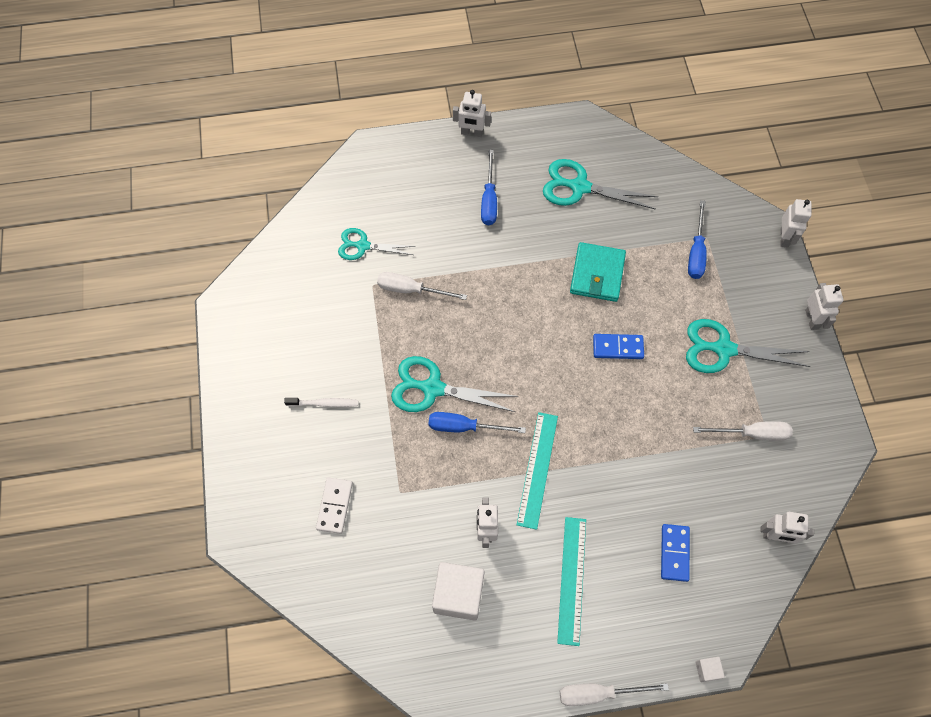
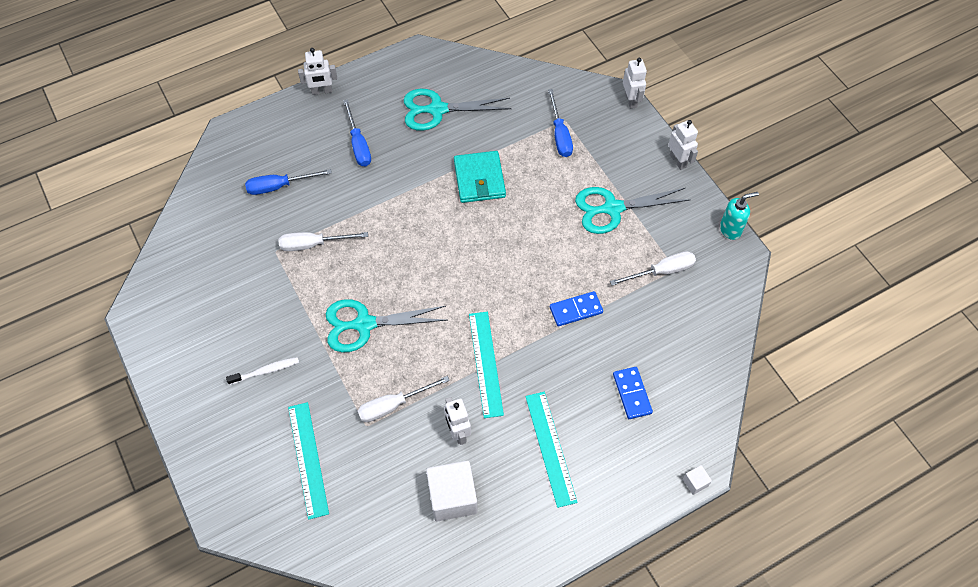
camera: 20 degrees left, 5 degrees down
white domino [316,478,353,534] -> turquoise ruler [288,402,329,520]
turquoise scissors [338,228,415,260] -> none
blue screwdriver [429,412,526,433] -> blue screwdriver moved to [245,169,332,195]
white screwdriver [560,683,669,706] -> white screwdriver moved to [358,376,450,422]
blue domino [593,334,644,359] -> blue domino moved to [550,291,603,327]
white robot [760,512,814,544] -> none
none -> turquoise soap dispenser [720,192,759,240]

